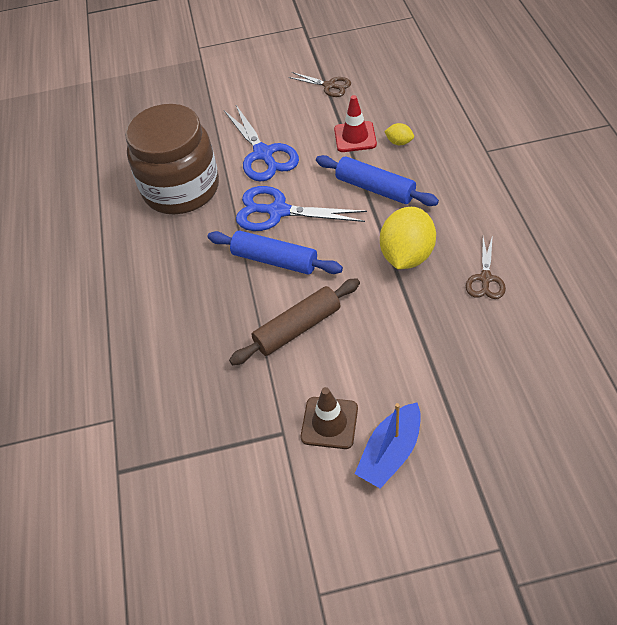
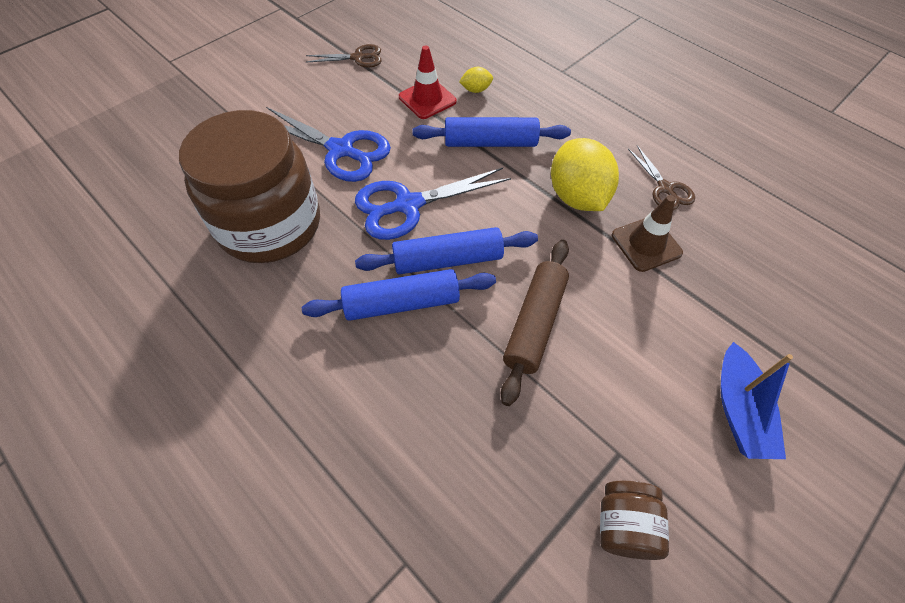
camera: 40 degrees left, 5 degrees up
brown traffic cone [301,387,358,449] -> brown traffic cone moved to [612,195,683,272]
none -> blue rolling pin [302,269,496,321]
none -> brown jar [600,481,669,560]

